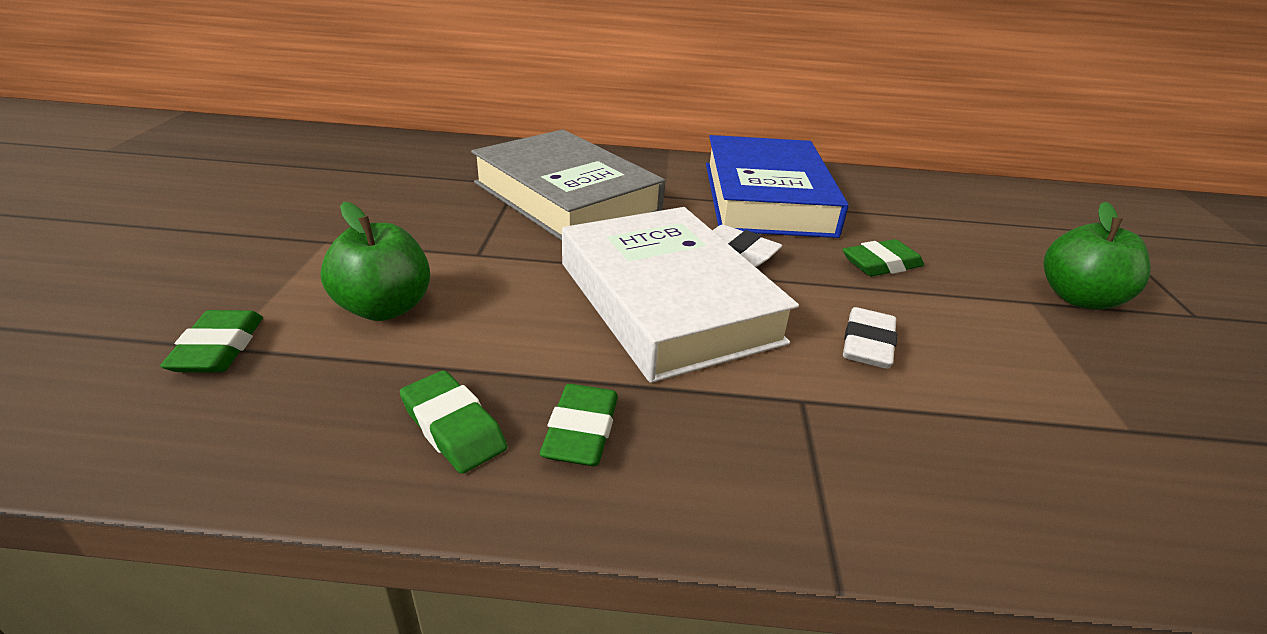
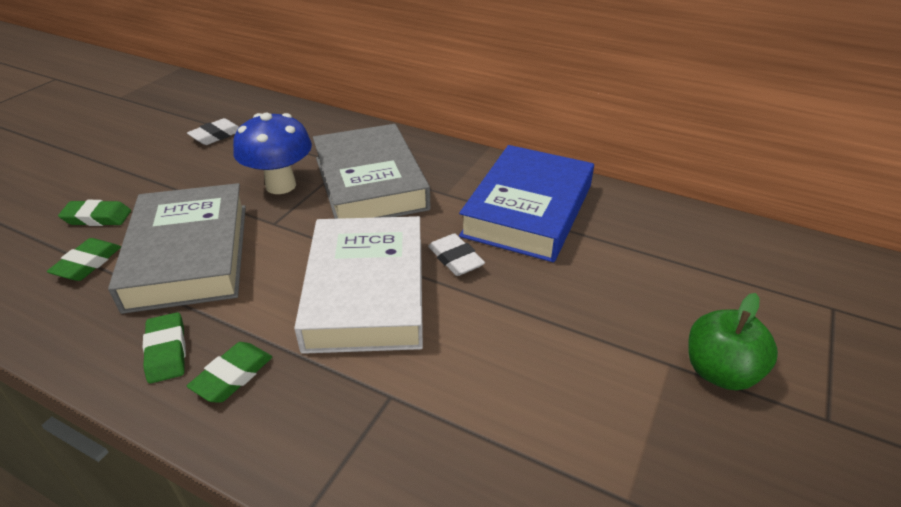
camera: 25 degrees right, 5 degrees up
green apple [321,202,430,321] -> grey book [108,183,246,314]
green eraser [843,239,924,276] -> green eraser moved to [58,200,131,226]
white eraser [843,307,897,369] -> white eraser moved to [187,118,239,145]
none -> blue mushroom [233,113,312,194]

